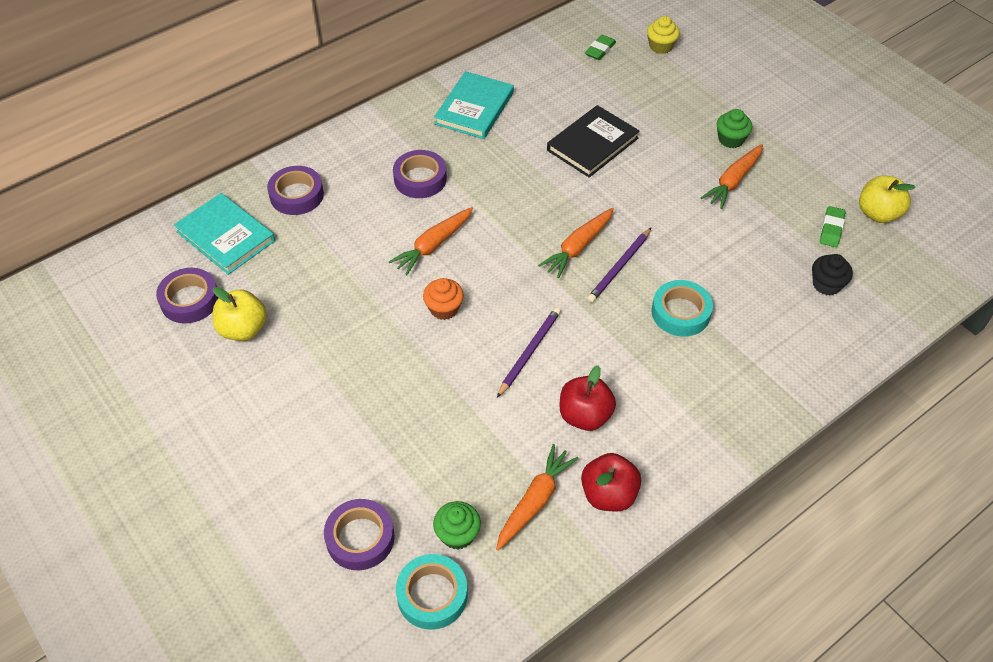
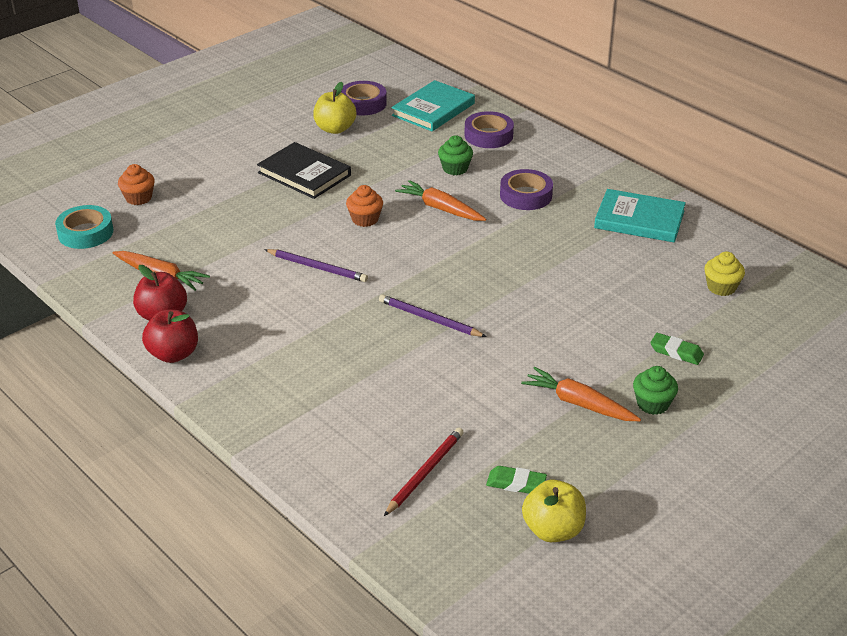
camera: 85 degrees right, 15 degrees down
purple tape [324,499,395,570] -> orange cupcake [118,164,155,205]
green cupcake [433,501,481,549] -> green cupcake moved to [438,135,473,175]
orange carrot [538,208,614,278] -> none
black book [547,105,639,178] -> black book moved to [257,142,351,199]
red apple [560,366,616,431] -> red apple moved to [142,310,198,363]
green eraser [585,35,616,60] -> green eraser moved to [650,333,704,365]
yellow cupcake [647,16,680,54] -> yellow cupcake moved to [704,252,745,296]
turquoise tape [652,280,713,337] -> none
black cupcake [812,254,853,295] -> red pencil [384,428,464,516]

